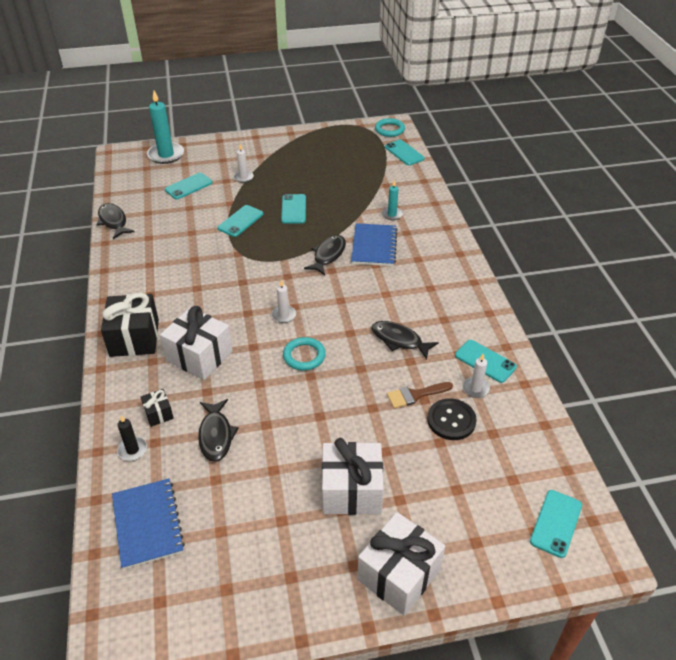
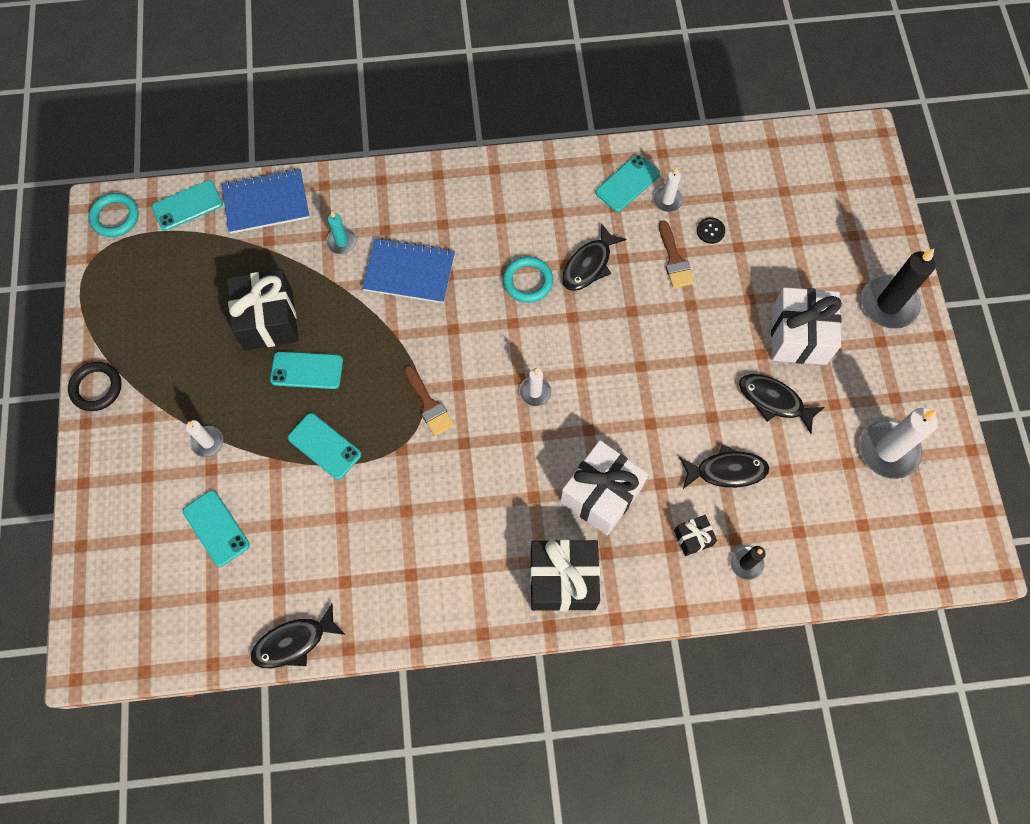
camera: 85 degrees left, 25 degrees up
blue notebook [112,478,185,570] -> blue notebook moved to [222,169,310,234]
turquoise candle [147,90,184,164] -> none
turquoise ring [283,337,326,371] -> turquoise ring moved to [503,256,553,303]
black fish [304,235,346,275] -> black fish moved to [739,374,825,434]
white gift [357,512,445,616] -> black candle [861,249,935,329]
black button [427,398,477,440] -> black button [697,217,725,244], size x0.55
turquoise phone [530,490,582,558] -> none
none -> black ring [68,362,122,411]
none -> black gift [227,269,299,351]
none -> brown brush [404,366,455,436]
none -> white candle [859,408,938,479]

